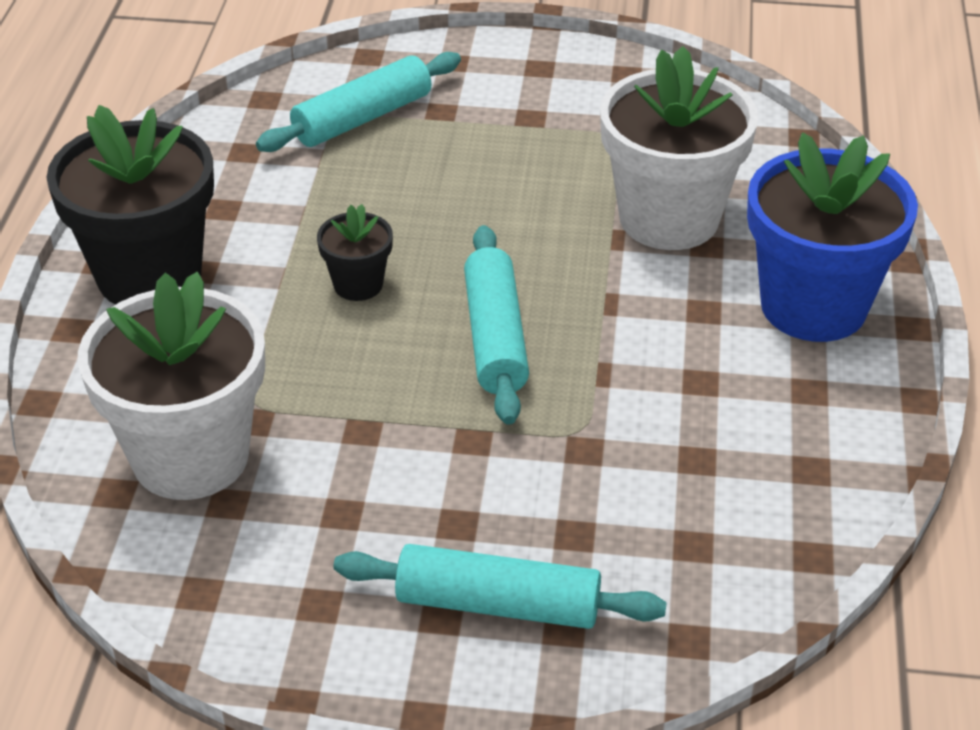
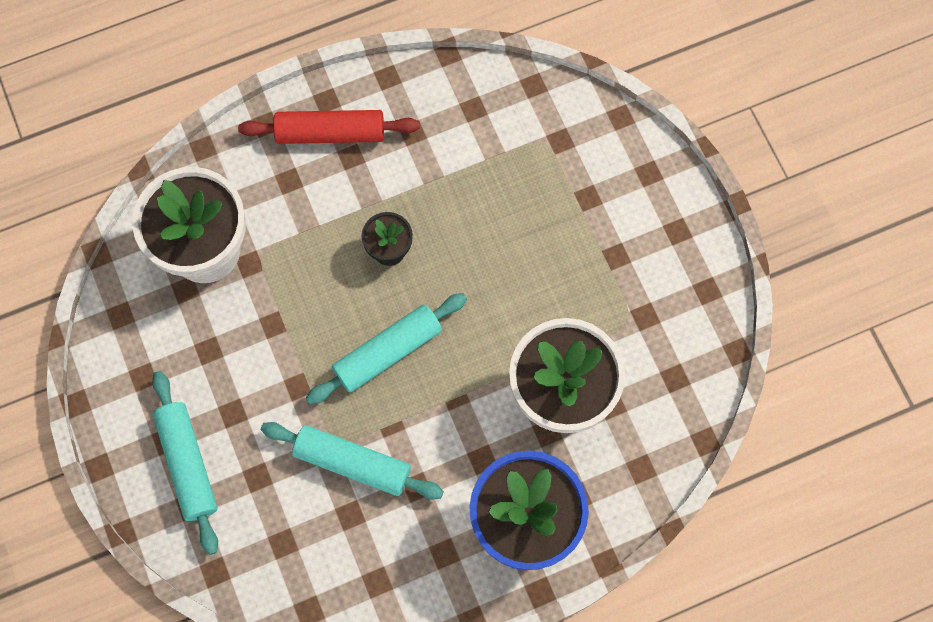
camera: 60 degrees right, 30 degrees up
black flower pot [46,105,214,304] -> red rolling pin [238,110,420,144]
turquoise rolling pin [256,52,461,152] -> turquoise rolling pin moved to [261,422,444,499]

